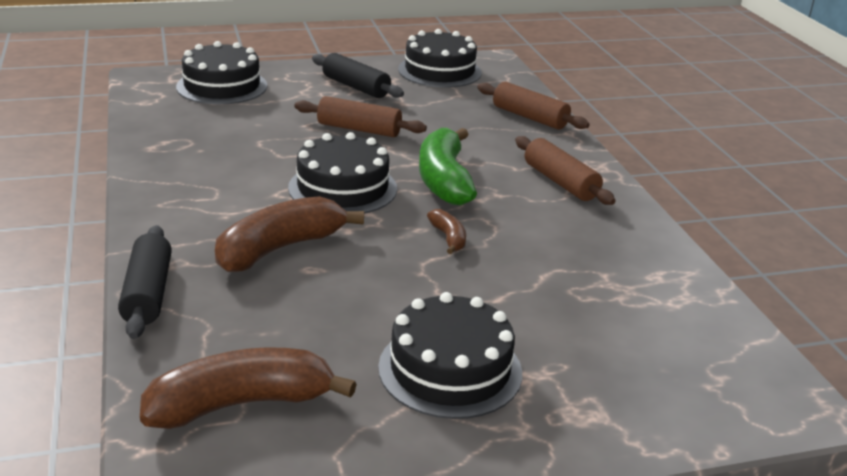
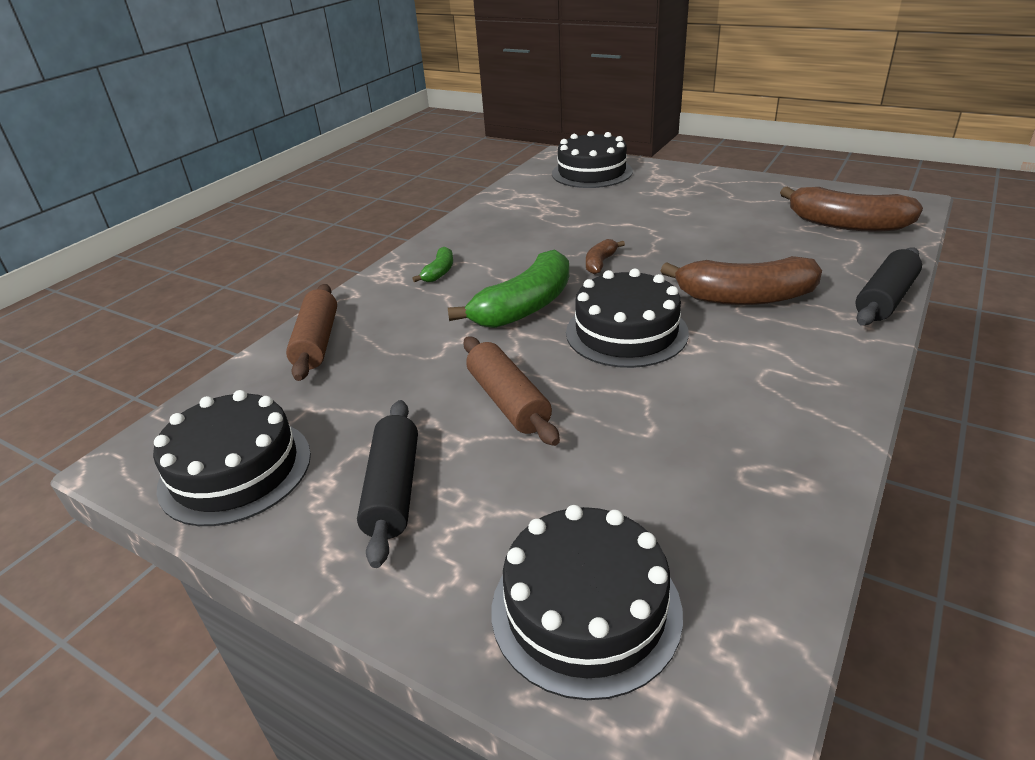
camera: 130 degrees left, 5 degrees up
black cake [378,292,522,419] -> black cake moved to [552,131,633,188]
brown rolling pin [515,136,616,205] -> green banana [412,247,453,282]

